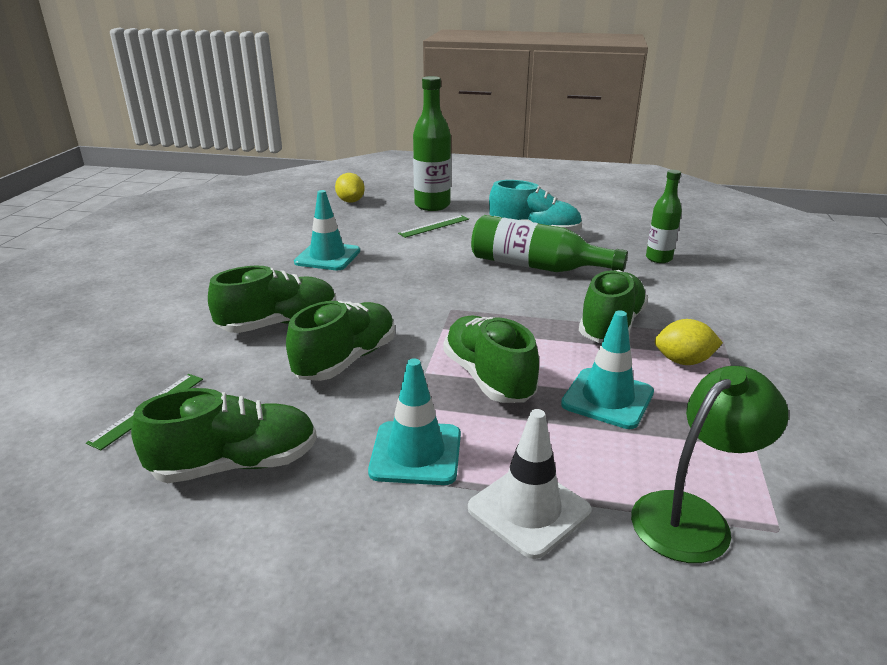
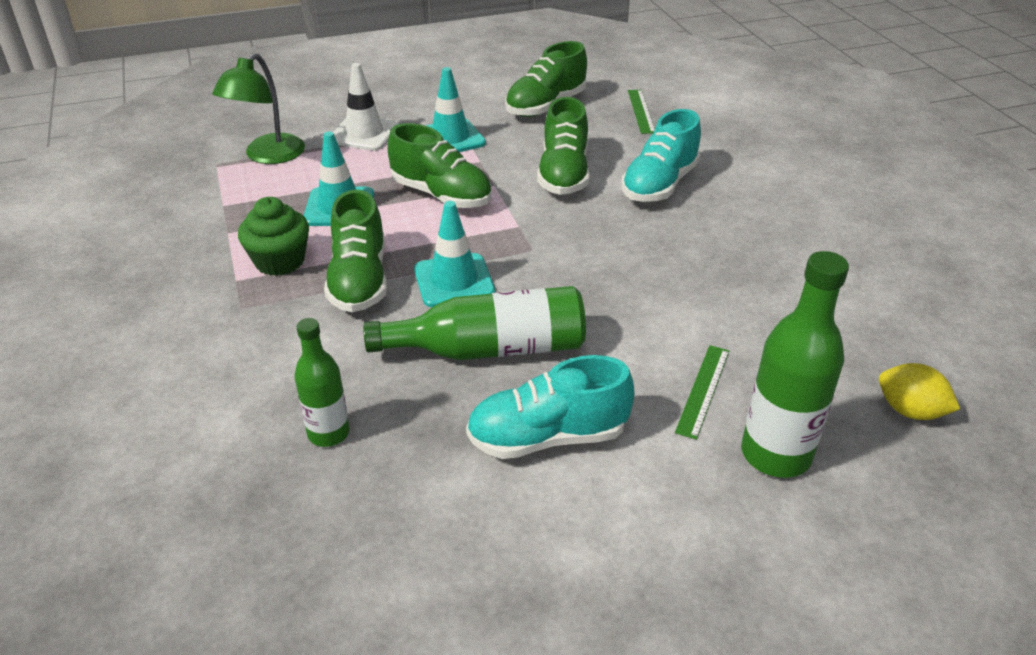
camera: 150 degrees right, 10 degrees up
green shoe [208,266,336,333] -> turquoise shoe [621,109,701,202]
turquoise traffic cone [294,190,360,270] -> turquoise traffic cone moved to [414,201,495,307]
yellow lemon [655,319,723,365] -> green cupcake [238,197,309,276]

